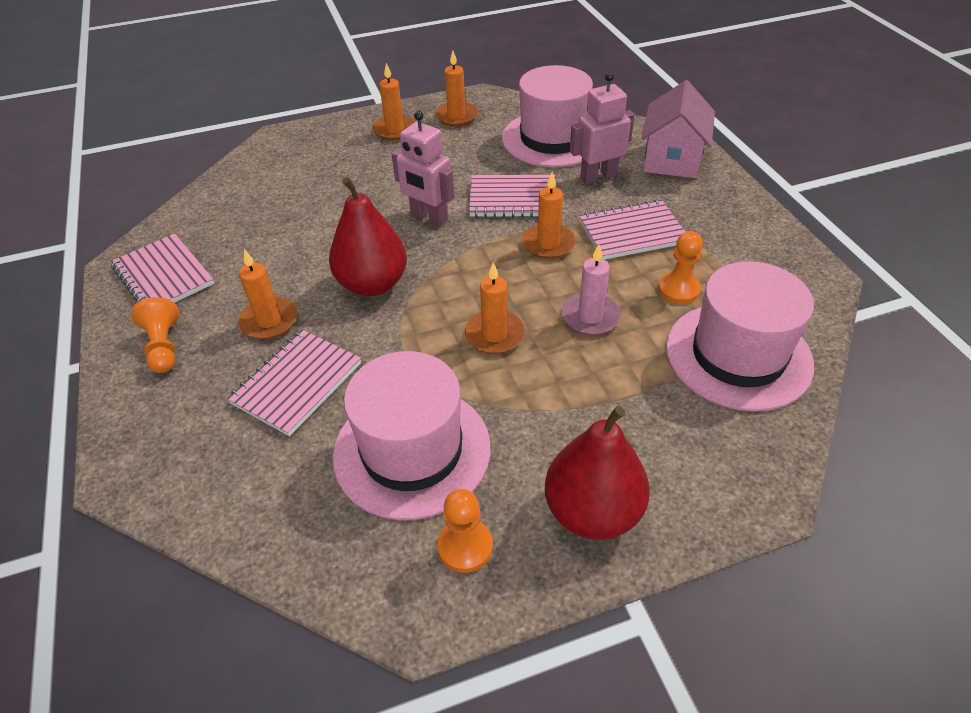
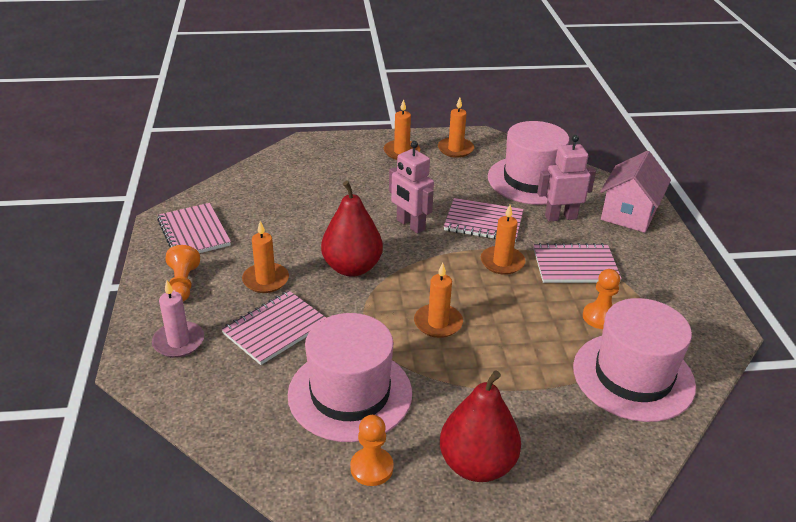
camera: 10 degrees right, 10 degrees down
pink candle [561,244,621,335] -> pink candle moved to [152,280,204,358]

